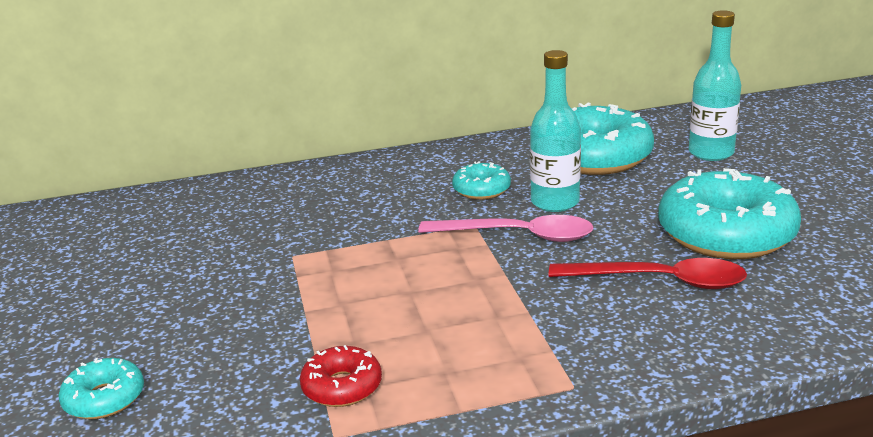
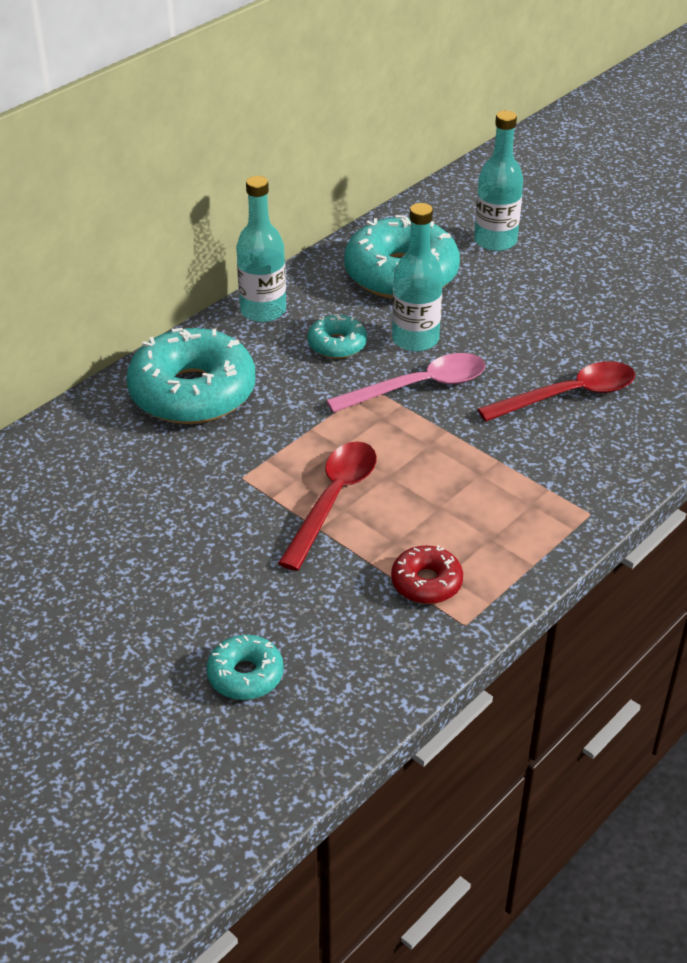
camera: 35 degrees left, 15 degrees up
turquoise donut [658,168,801,259] -> turquoise donut moved to [126,328,256,424]
none -> turquoise bottle [236,176,286,322]
none -> red spoon [278,441,377,571]

